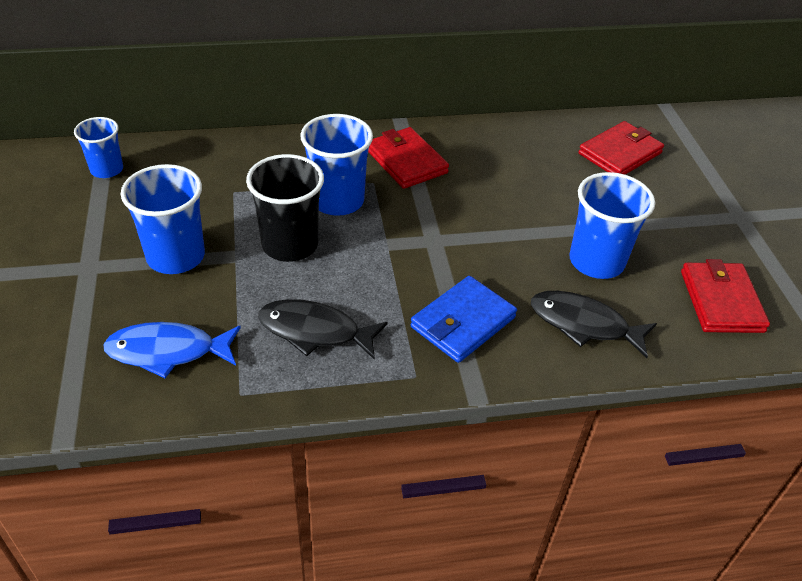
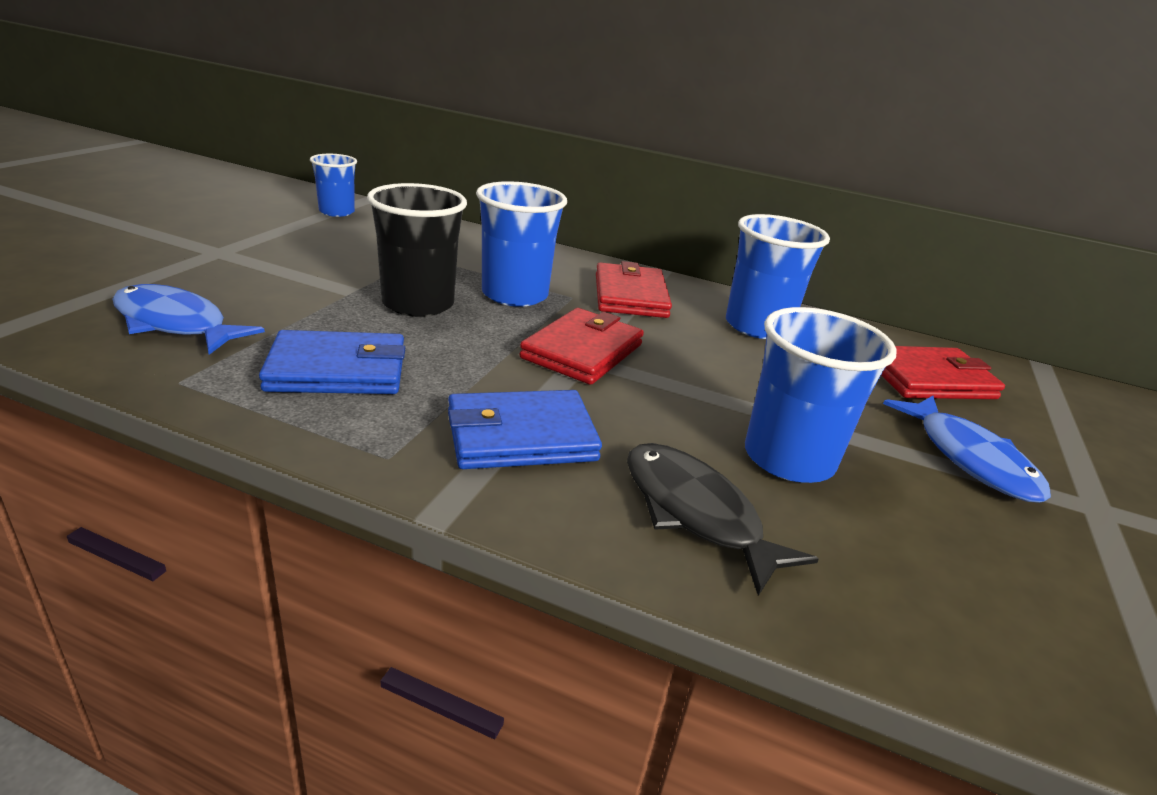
camera: 30 degrees right, 15 degrees down
blue cup [121,164,205,274] -> blue cup moved to [726,214,830,339]
black fish [258,299,388,360] -> blue wallet [259,330,405,394]
red wallet [681,259,770,333] -> red wallet moved to [519,308,644,385]
none -> blue fish [883,396,1051,503]

